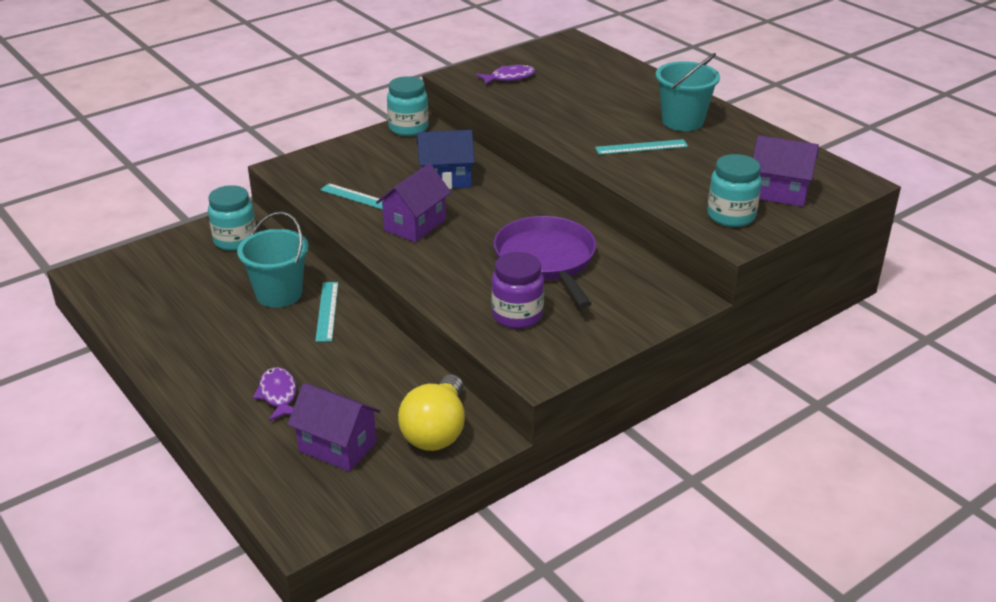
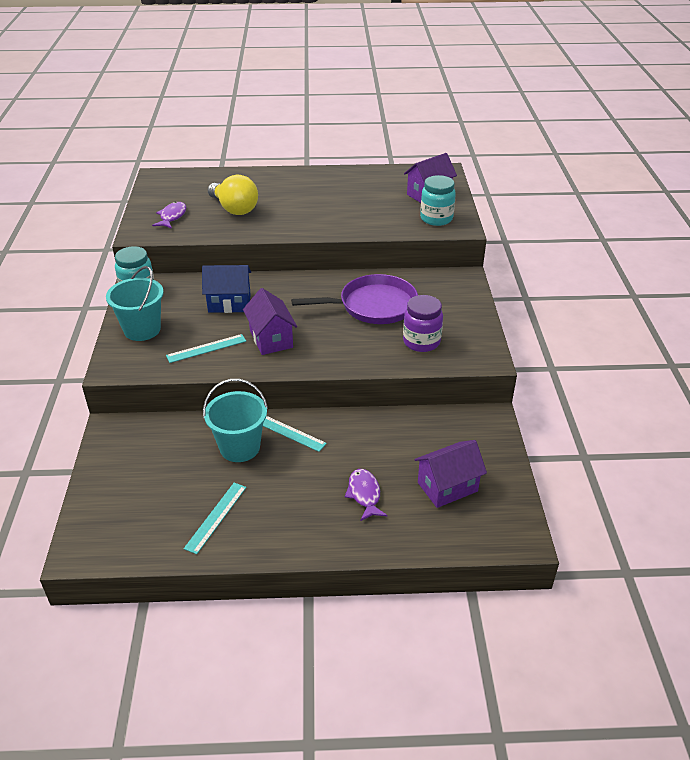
camera: 55 degrees left, 5 degrees up
turquoise jar [208,185,257,251] -> none
purple fish [253,367,297,422] -> purple fish turned 60 degrees clockwise [345,469,387,521]
yellow light bulb [398,374,465,451] -> yellow light bulb moved to [208,175,258,215]
blue house [417,130,475,189] -> blue house turned 60 degrees clockwise [202,265,251,313]
purple pan [494,216,596,308] -> purple pan turned 150 degrees clockwise [291,274,418,324]
turquoise ruler [595,139,688,155] -> turquoise ruler moved to [184,483,246,554]
turquoise bucket [656,53,720,131] -> turquoise bucket moved to [106,266,164,341]

